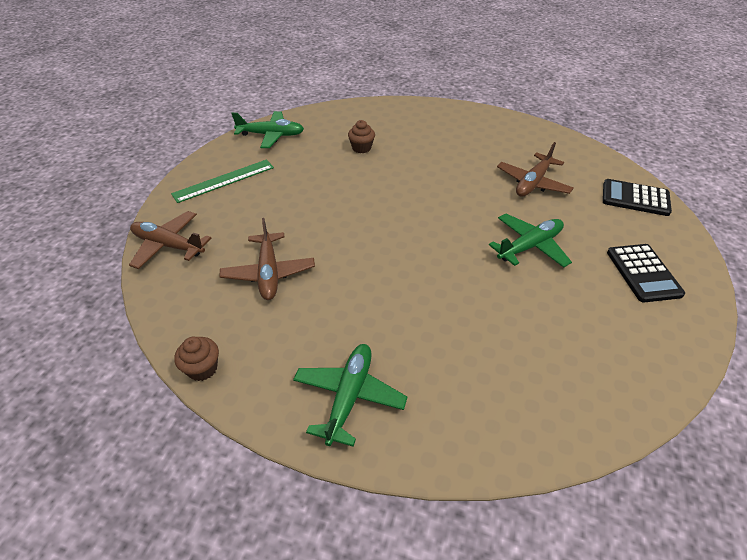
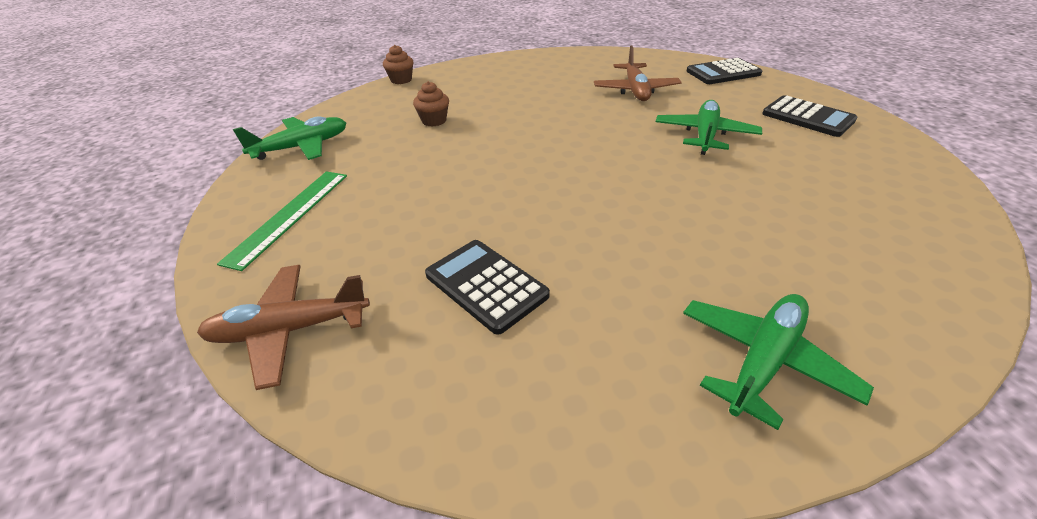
camera: 35 degrees left, 5 degrees down
brown cupcake [174,337,219,381] -> brown cupcake moved to [383,45,414,84]
brown plane [219,218,315,300] -> black calculator [425,240,550,335]
green plane [293,344,407,447] -> green plane turned 60 degrees clockwise [683,294,874,430]

